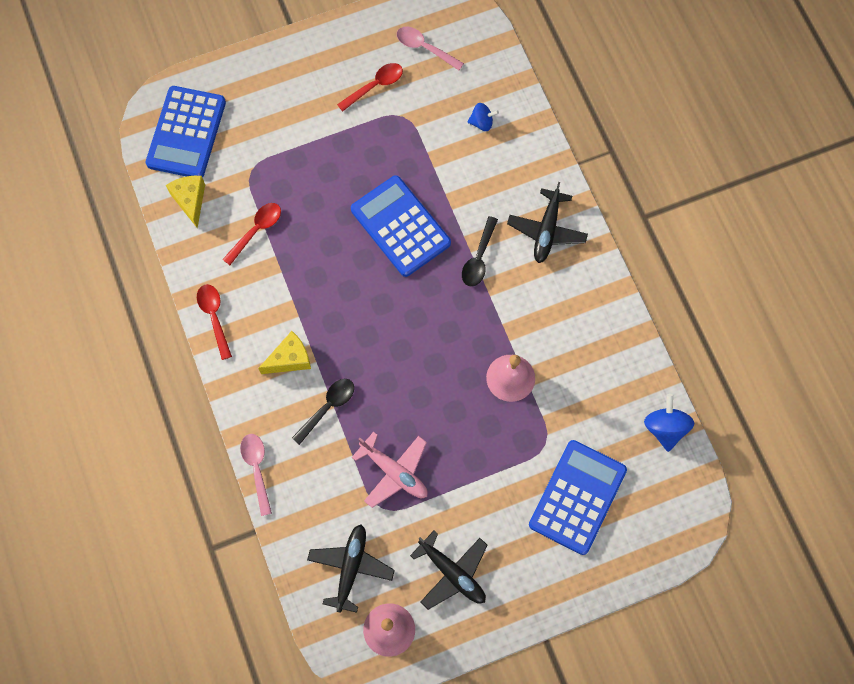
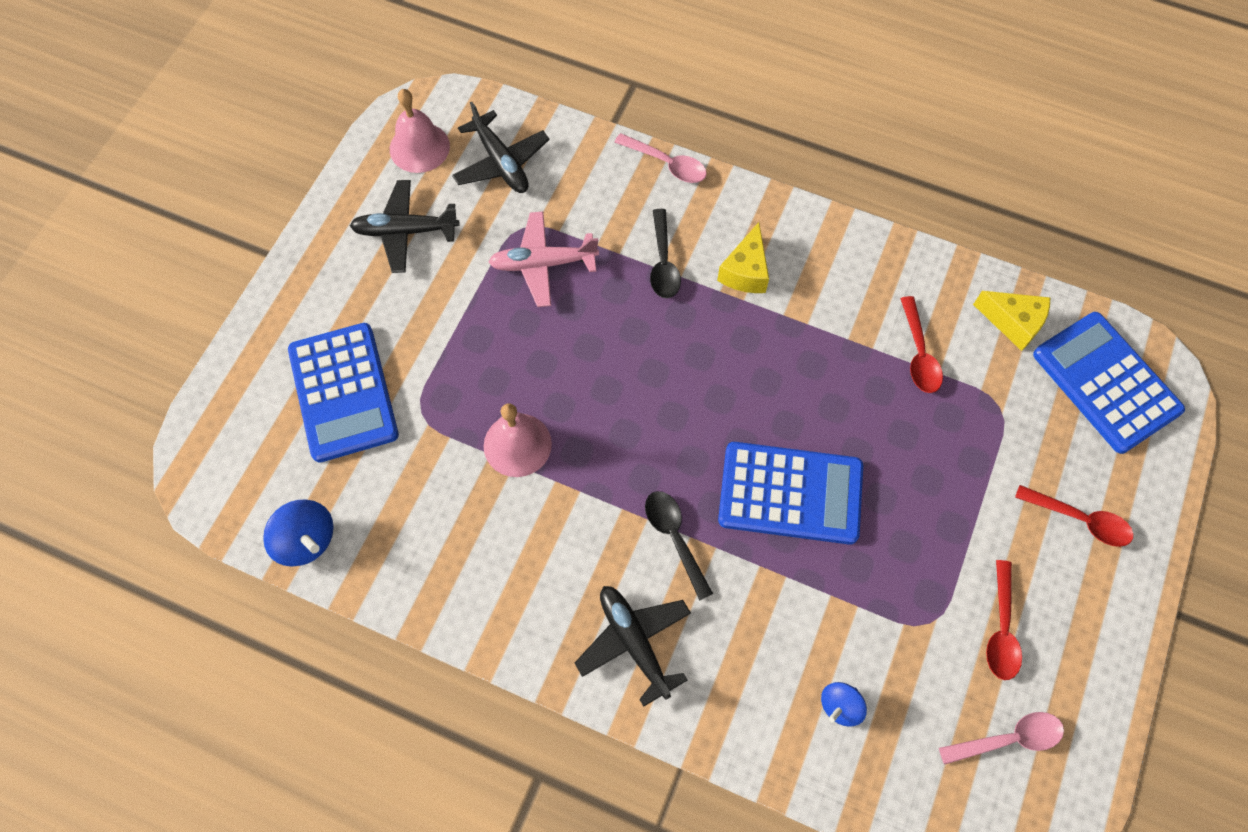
camera: 135 degrees right, 5 degrees down
red spoon [197,284,232,360] -> red spoon moved to [1015,485,1133,547]

